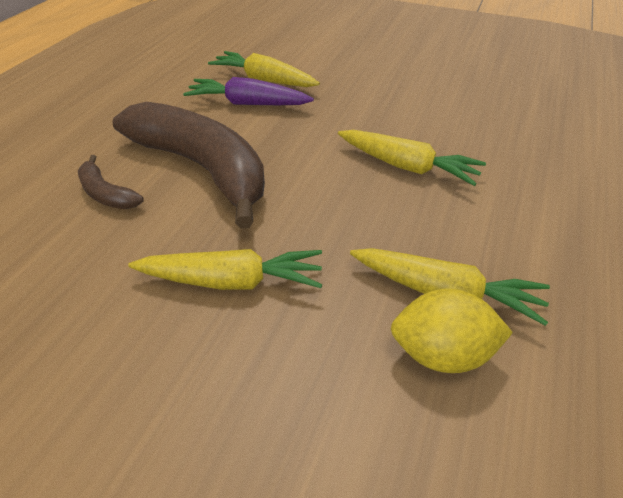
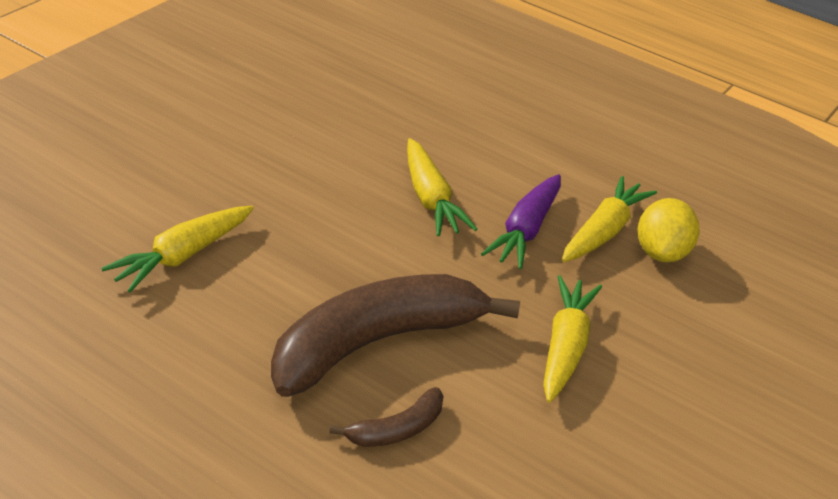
camera: 80 degrees left, 5 degrees down
purple carrot [183,77,314,105] -> purple carrot moved to [481,174,561,269]
yellow carrot [338,130,486,186] -> yellow carrot turned 120 degrees clockwise [407,138,477,236]

